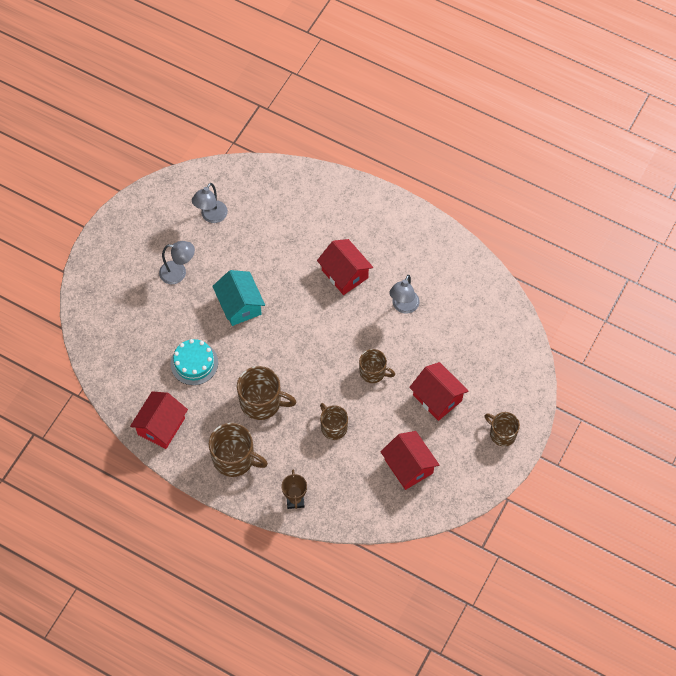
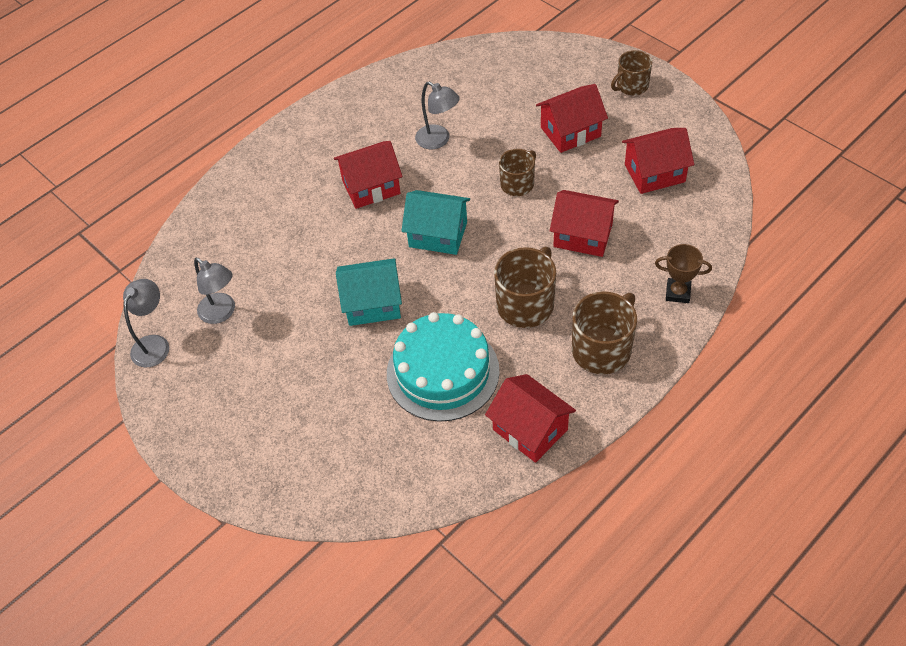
camera: 70 degrees left, 10 degrees down
grey lamp [159,241,195,284] -> grey lamp moved to [123,279,169,368]
turquoise cake [171,339,218,385] -> turquoise cake [387,312,500,422], size x1.62
brown mug [320,403,348,440] -> red house [550,190,619,257]
none -> turquoise house [402,190,470,255]

